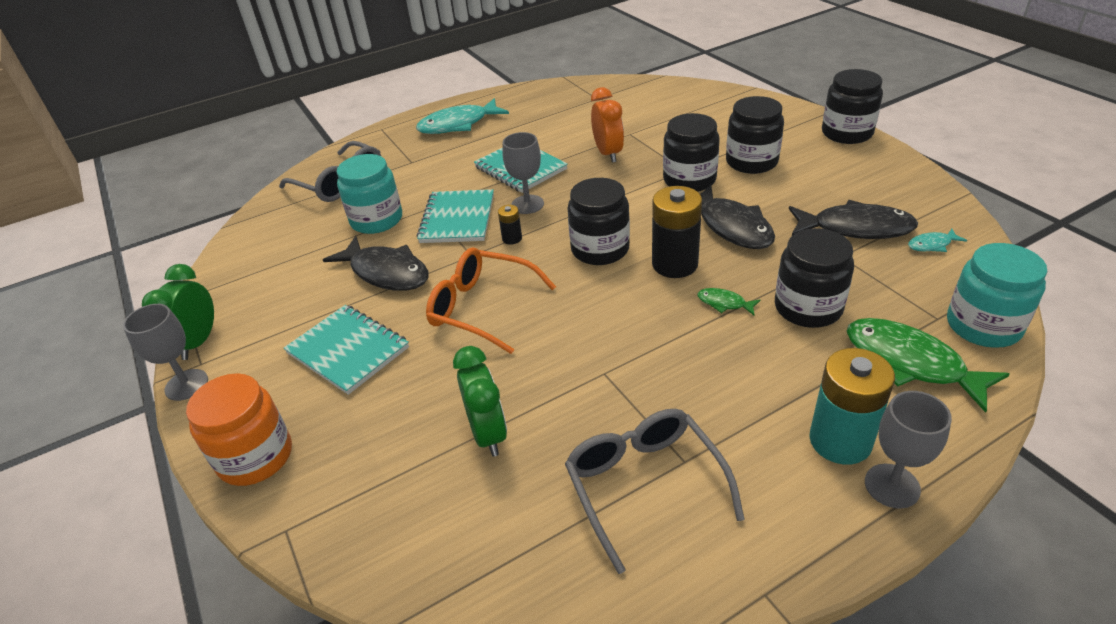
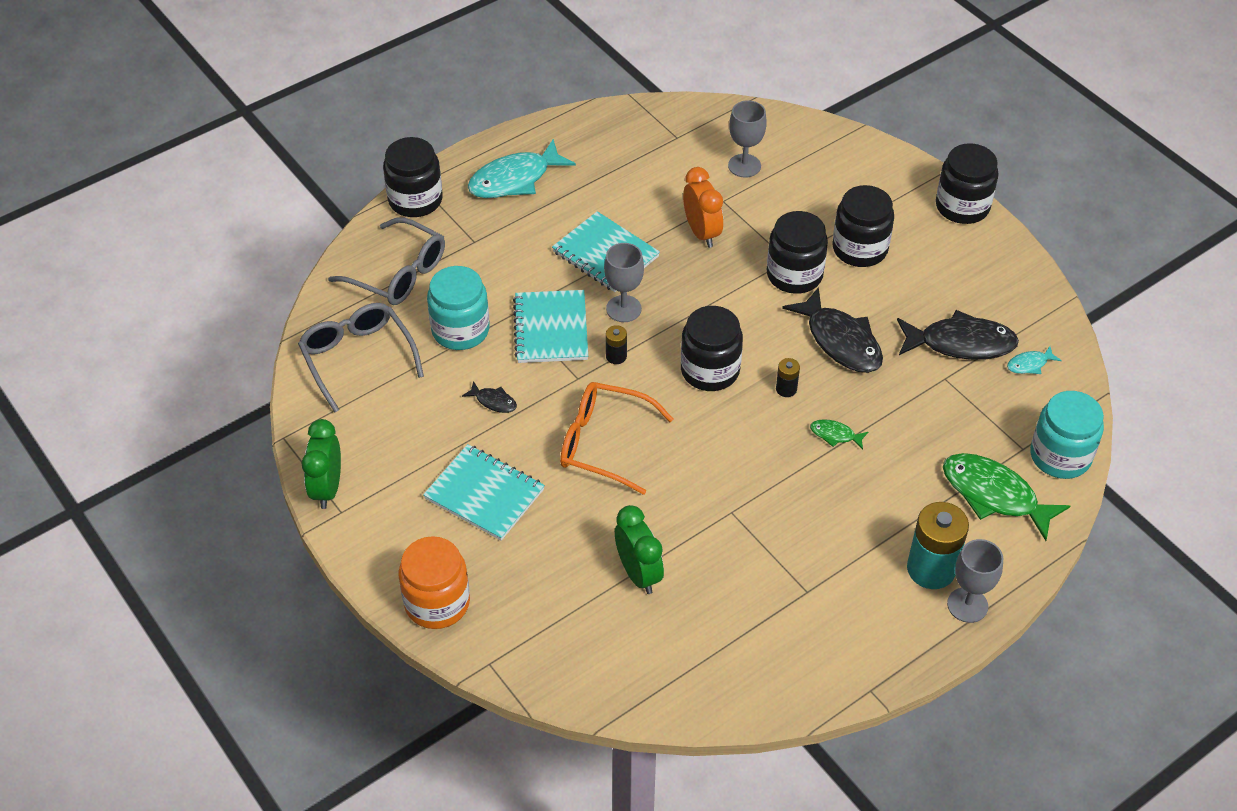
camera: 10 degrees left, 10 degrees up
grey goblet [123,304,208,401] -> grey goblet moved to [728,100,767,178]
black fish [323,236,429,291] -> black fish [462,381,517,413], size x0.46
grey glasses [565,409,745,574] -> grey glasses moved to [298,303,424,412]
black battery [652,186,702,278] -> black battery [776,358,800,397], size x0.47
black jar [775,228,854,328] -> black jar moved to [383,137,443,217]

